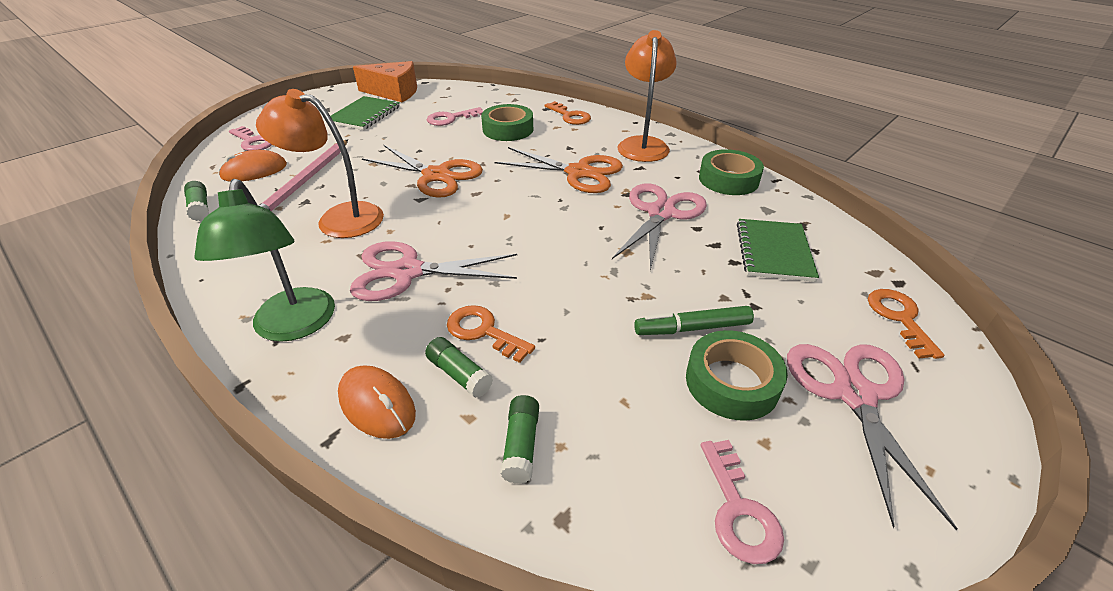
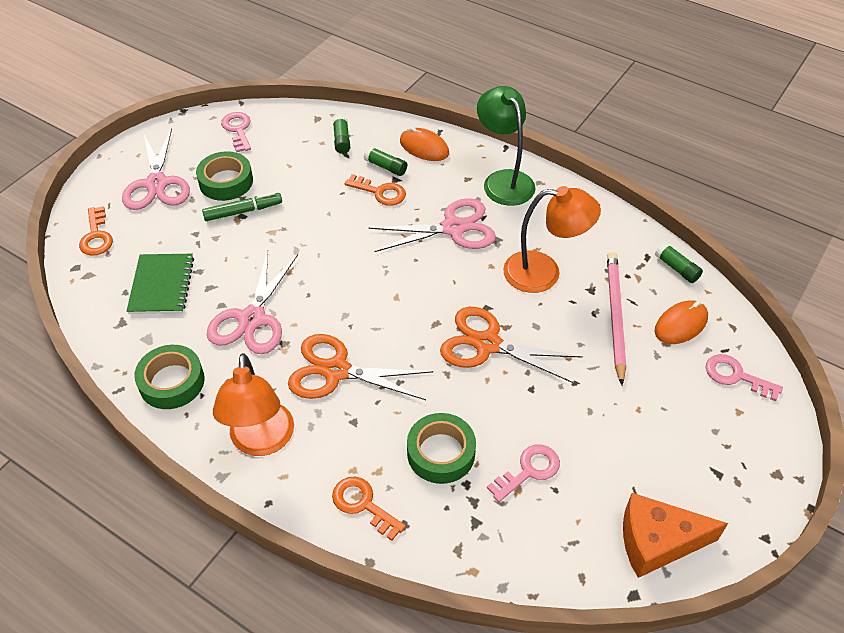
camera: 170 degrees right, 10 degrees up
green notebook [331,96,400,130] -> none

